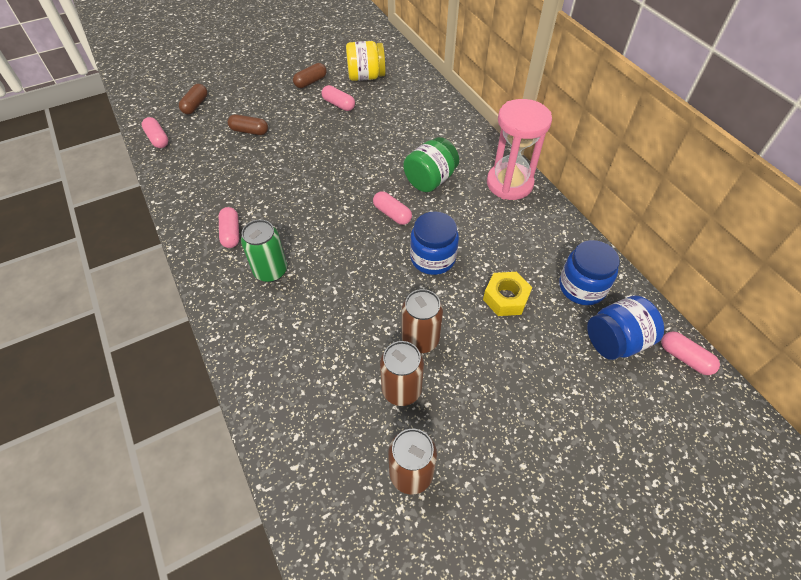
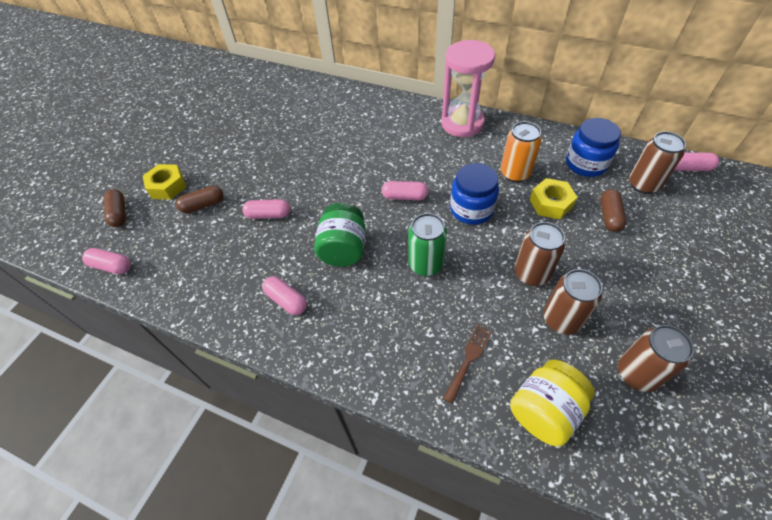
camera: 35 degrees left, 0 degrees up
green can [241,219,287,282] -> green can moved to [408,213,447,276]
brown capsule [293,63,327,88] -> brown capsule moved to [601,189,626,232]
pink capsule [322,85,355,111] -> pink capsule moved to [242,199,290,219]
yellow jar [346,41,386,81] -> yellow jar moved to [510,360,595,446]
green jar [403,137,459,192] -> green jar moved to [314,203,366,267]
blue jar [587,296,664,360] -> brown can [629,131,686,194]
none -> yellow nut [143,164,186,200]
none -> brown fork [443,324,492,404]
none -> orange can [501,121,542,182]

